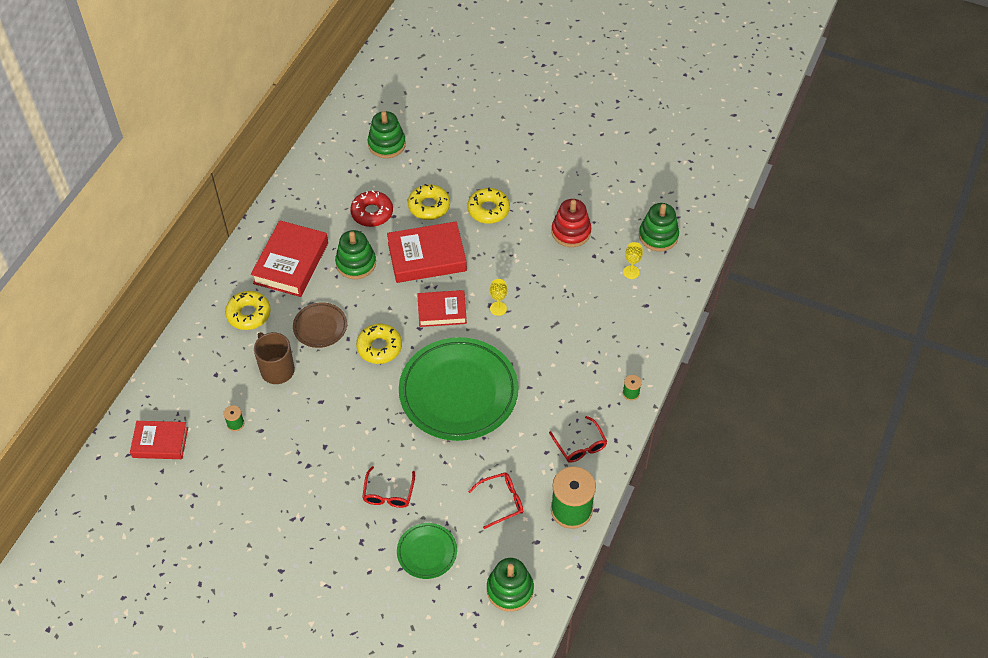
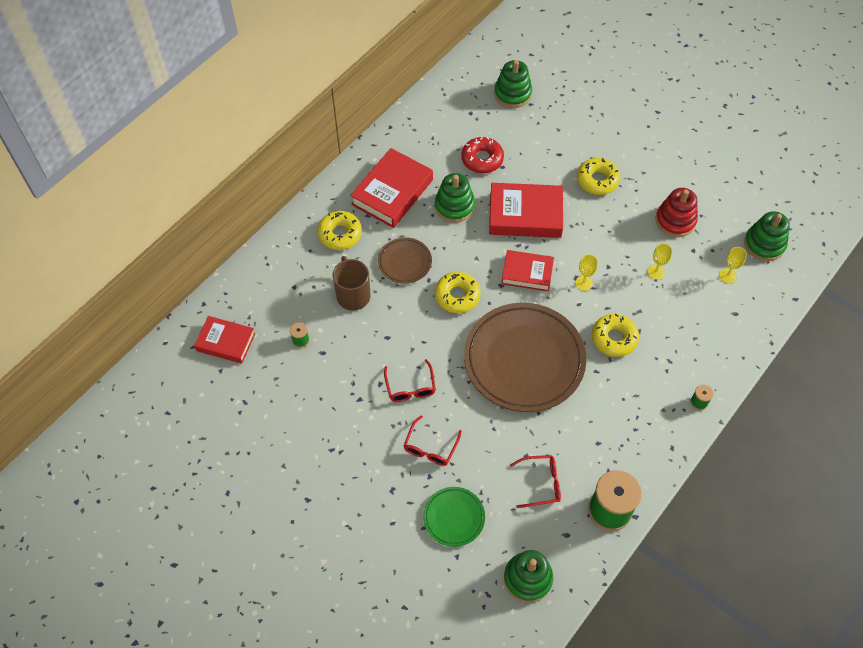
camera: 15 degrees right, 5 degrees up
green plate [399,337,519,441] -> brown plate [464,303,586,412]
yellow donut [408,184,450,220] -> yellow donut moved to [592,314,639,357]
red glasses [549,416,607,463] -> red glasses moved to [384,359,436,402]
none -> yellow goblet [648,243,672,280]

